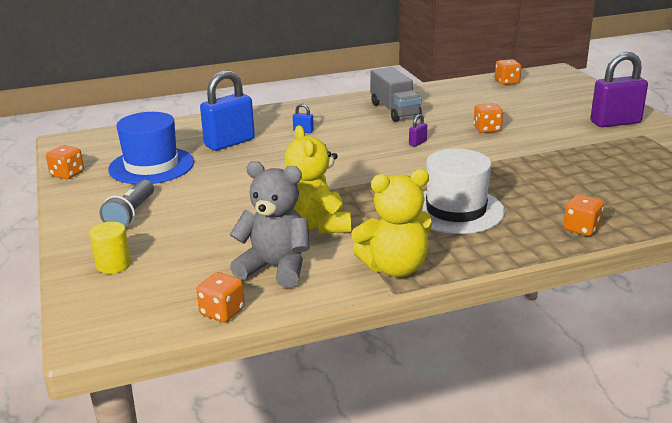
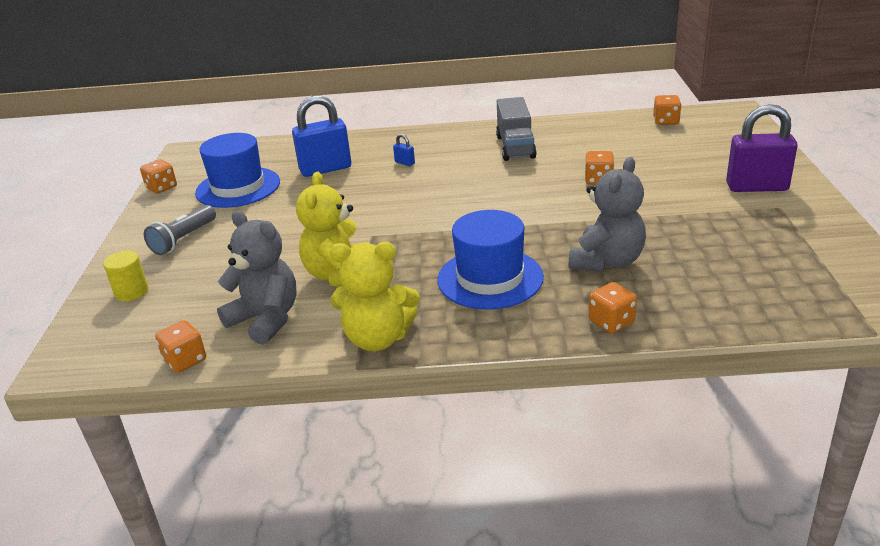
camera: 20 degrees right, 5 degrees up
purple padlock [409,114,427,147] -> none
white hat [422,149,505,234] -> blue hat [437,210,544,310]
none -> grey teddy bear [569,157,646,272]

